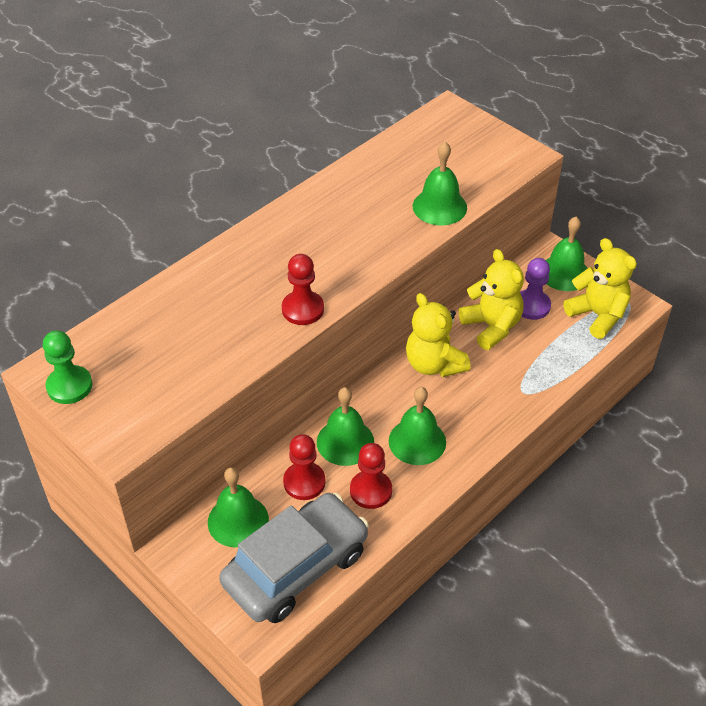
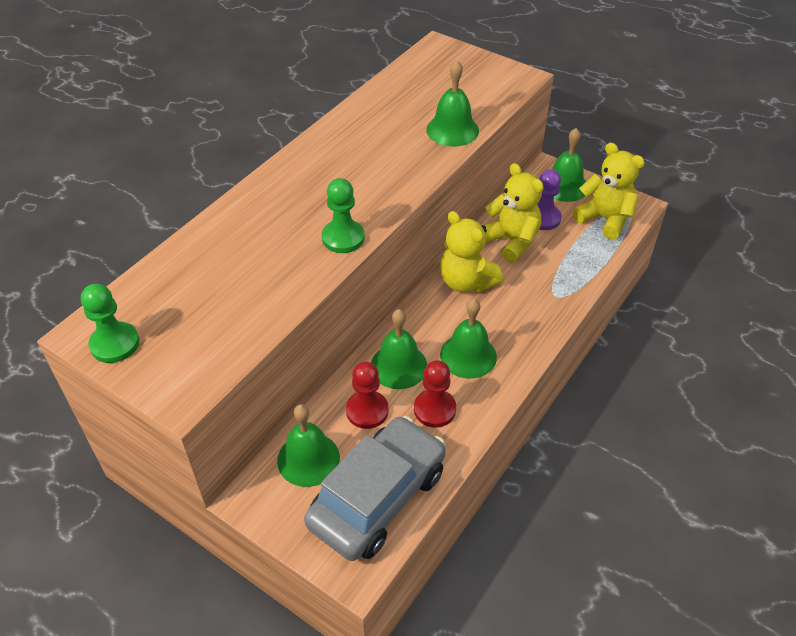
camera: 10 degrees left, 0 degrees up
red pawn [282,254,324,325] -> green pawn [322,178,365,253]

